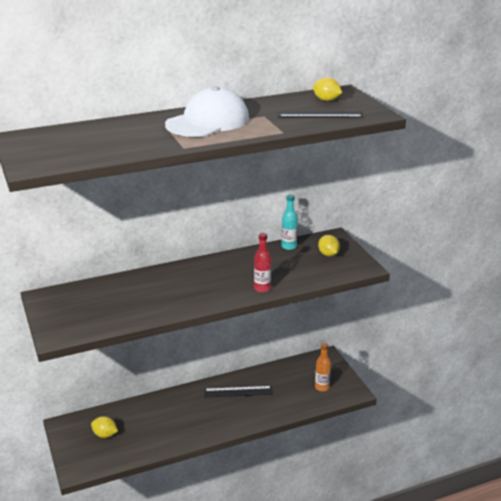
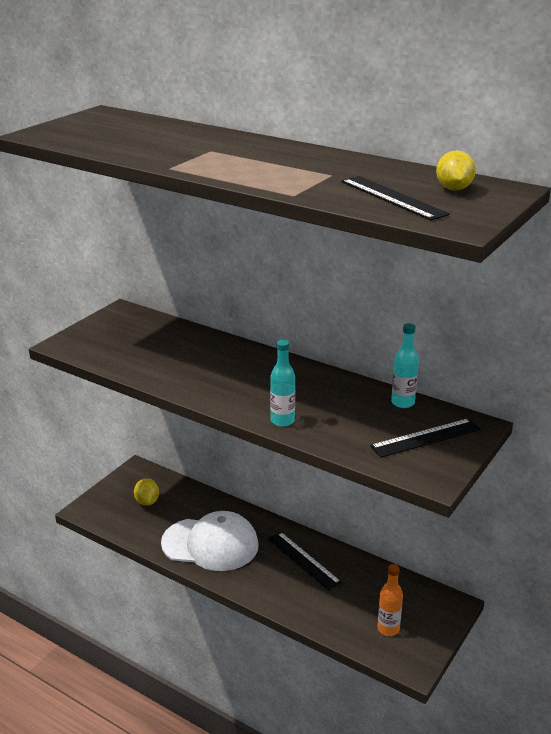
camera: 55 degrees right, 0 degrees up
white cap [165,86,249,137] -> white cap moved to [161,511,259,571]
red bottle [254,233,271,293] -> turquoise bottle [270,340,295,427]
yellow lemon [318,235,340,257] -> black ruler [370,418,480,458]

